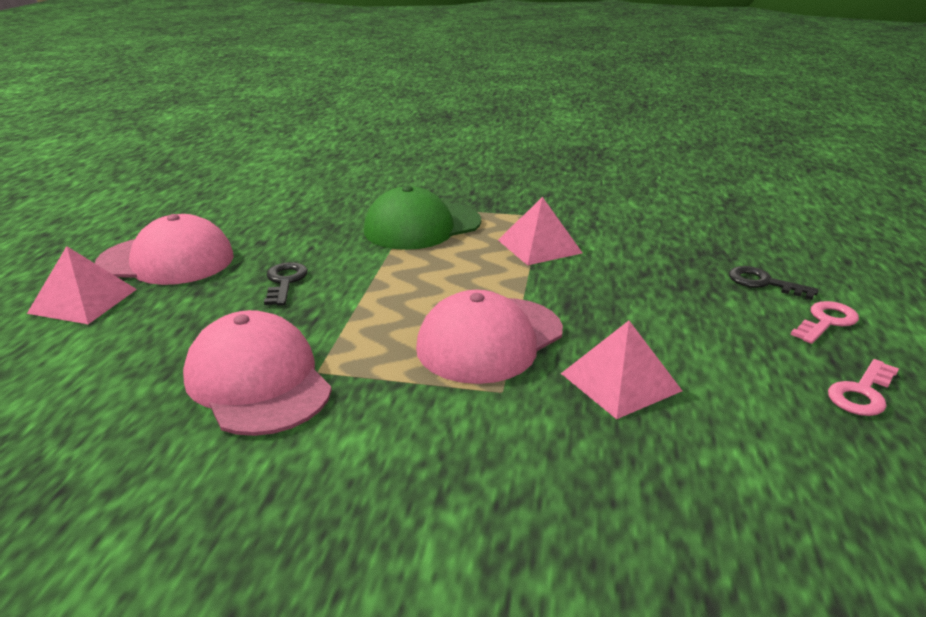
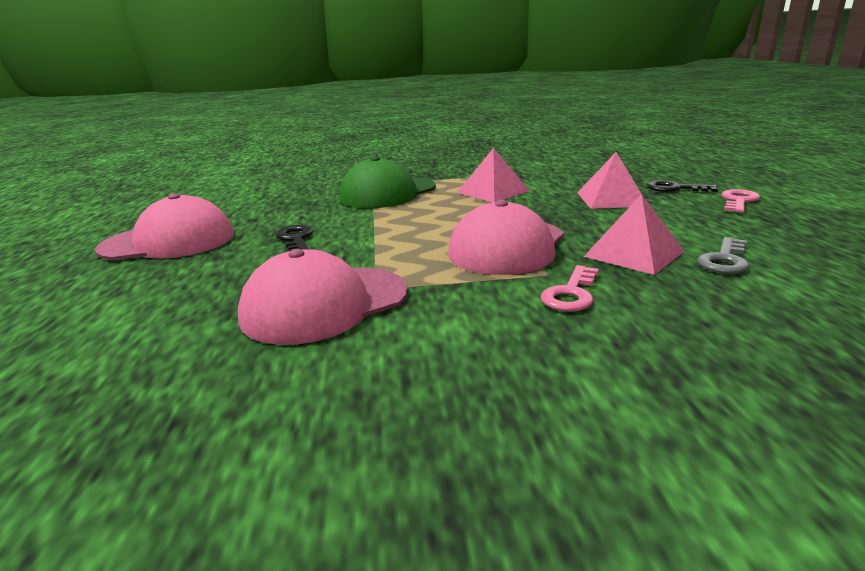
camera: 15 degrees left, 5 degrees down
pink pyramid [27,246,137,324] -> pink pyramid moved to [577,152,641,209]
pink cap [183,310,332,436] -> pink cap turned 75 degrees counterclockwise [238,249,408,345]
pink key [828,359,899,416] -> pink key moved to [540,265,599,312]
none -> grey key [697,237,749,274]

